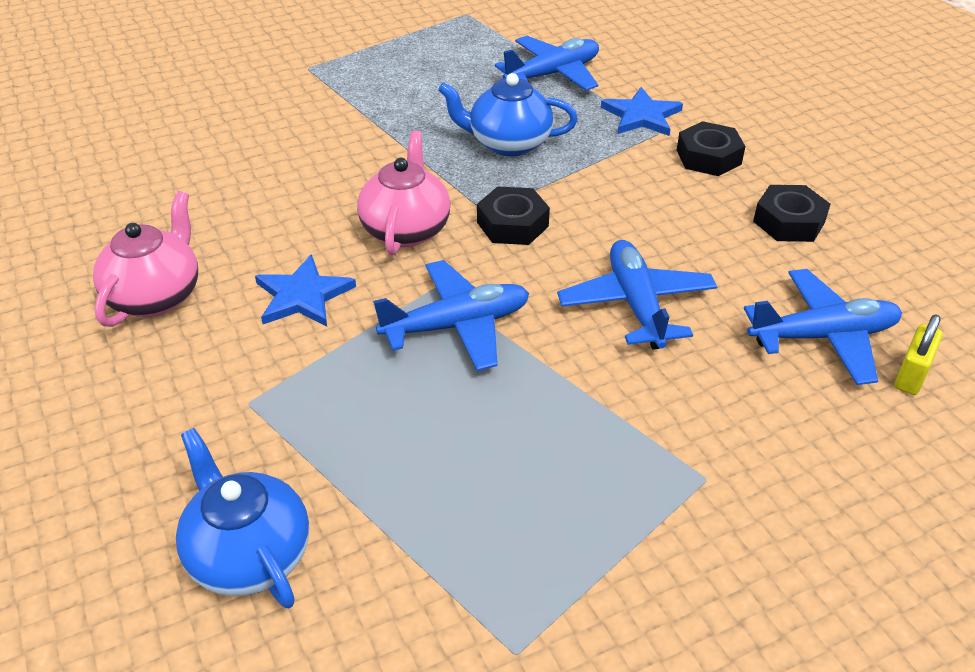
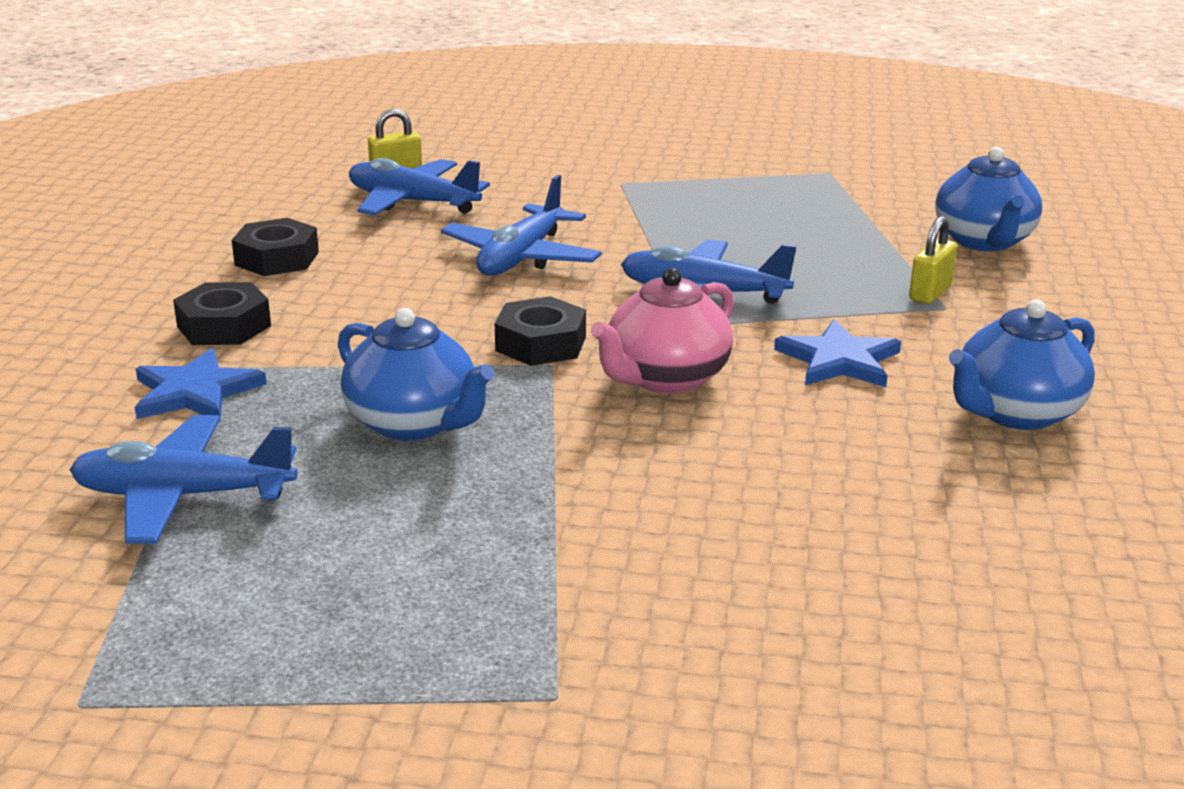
camera: 145 degrees left, 15 degrees down
pink teapot [93,191,198,327] -> blue teapot [949,299,1095,430]
none -> yellow padlock [909,216,957,304]

